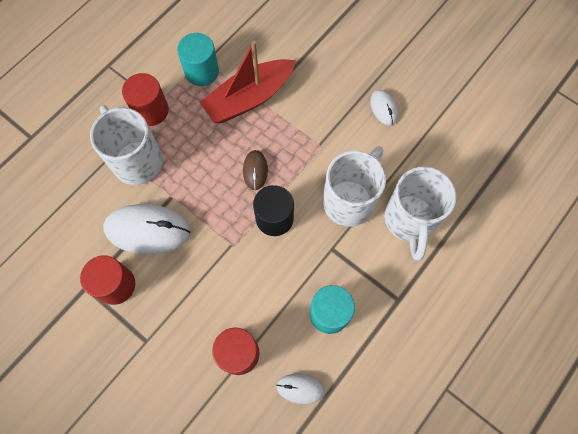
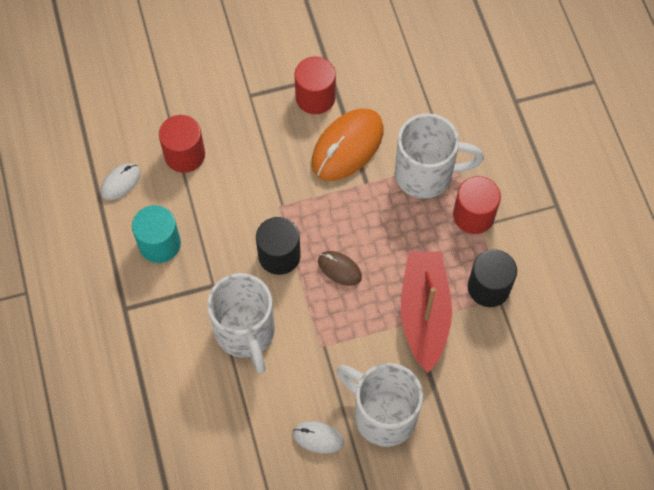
camera: 125 degrees right, 5 degrees down
white mouse [103,204,191,255] -> orange mouse [311,109,384,181]
turquoise cylinder [177,33,219,86] -> black cylinder [468,249,517,307]
white mug [384,167,456,260] -> white mug moved to [337,363,423,447]

